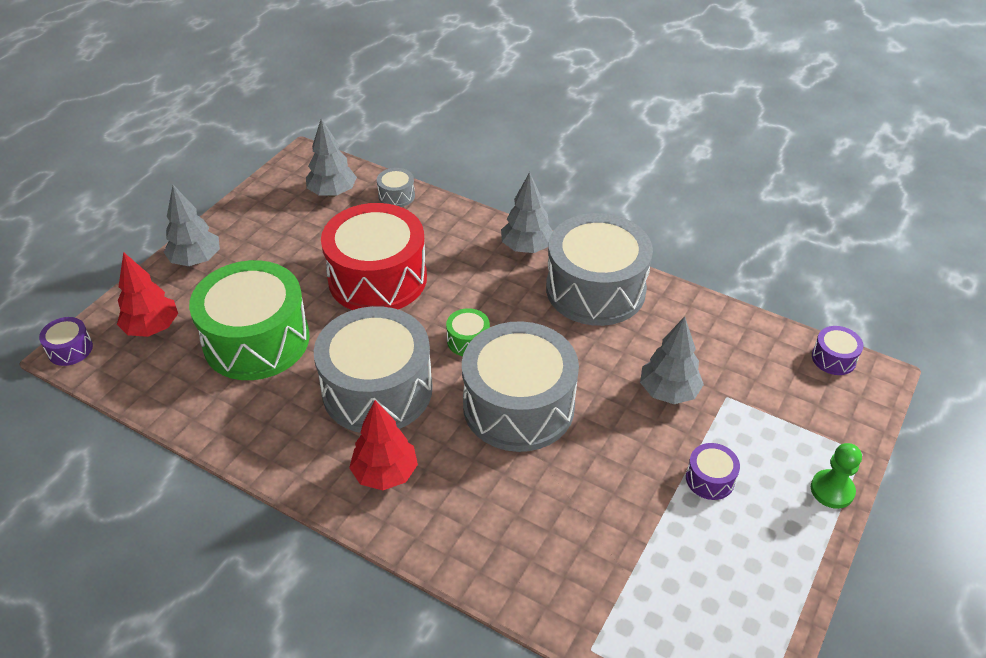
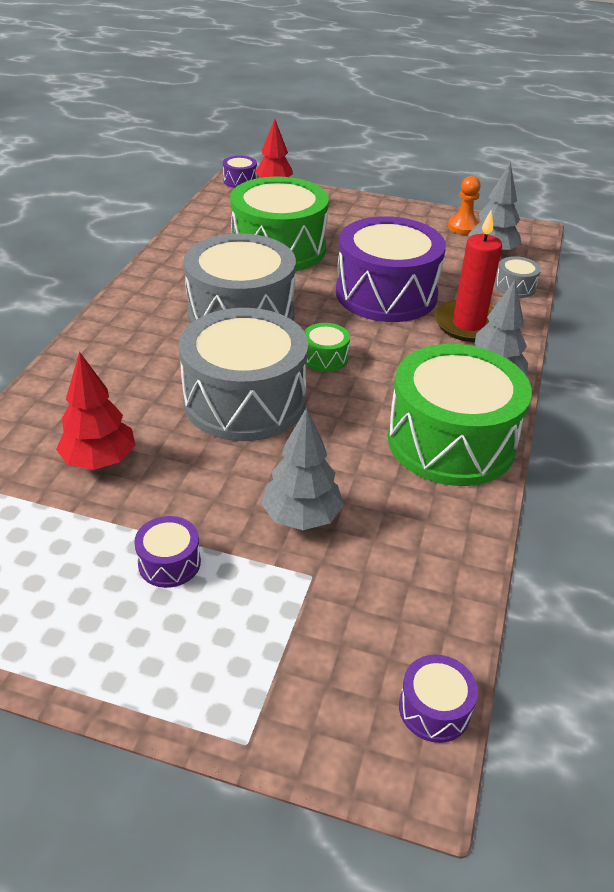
camera: 75 degrees right, 5 degrees down
grey tree [164,185,220,266] -> none
red drum [321,203,427,310] -> purple drum [336,216,446,322]
red tree [349,400,418,490] -> red tree moved to [56,352,135,470]
grey drum [546,213,653,326] -> green drum [388,344,532,486]
green pawn [811,443,862,509] -> none
none -> red candle [434,211,502,342]
none -> orange pawn [448,176,481,235]

